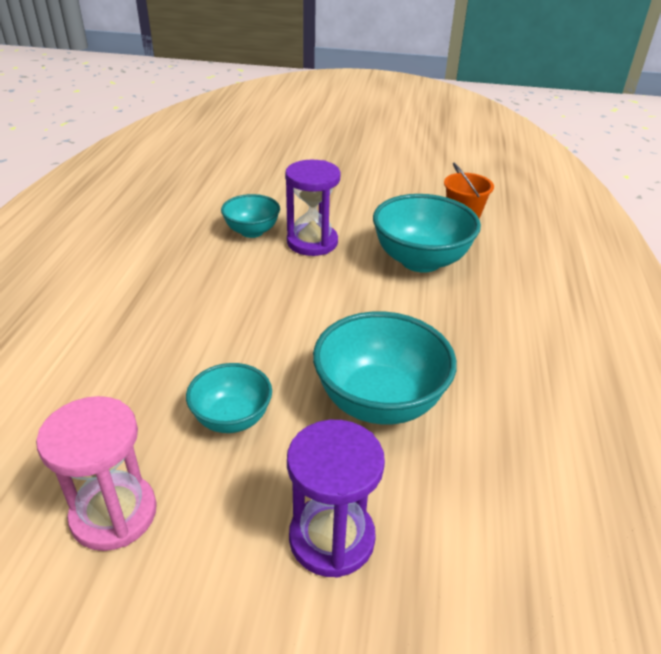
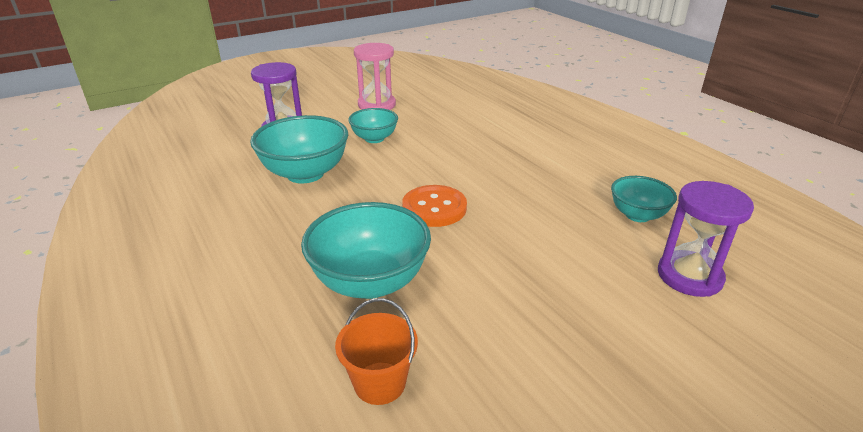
camera: 140 degrees right, 5 degrees down
turquoise bowl [221,194,280,238] -> turquoise bowl moved to [611,176,677,222]
purple hourglass [285,160,341,256] -> purple hourglass moved to [658,181,754,297]
none -> orange button [402,185,467,227]

